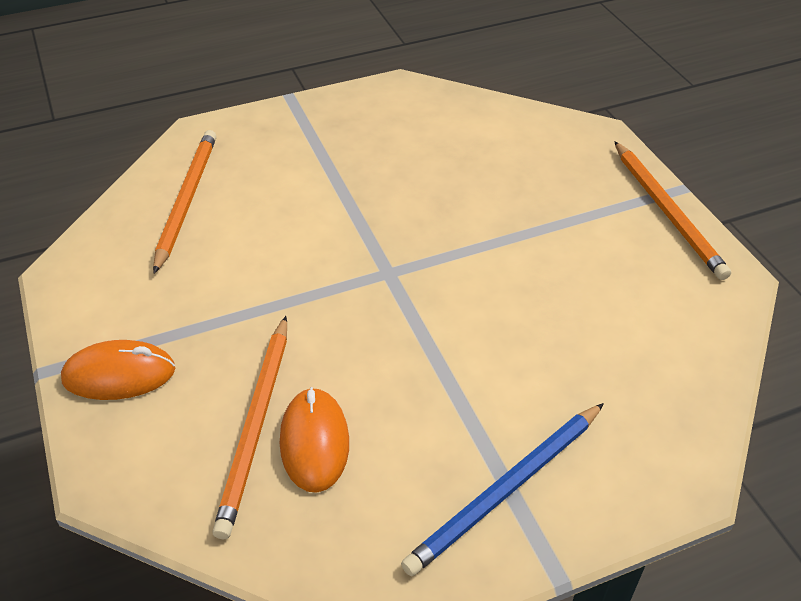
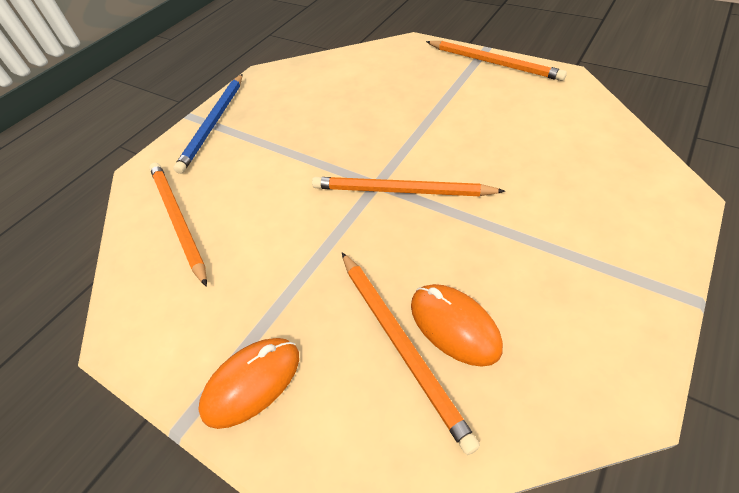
camera: 30 degrees left, 5 degrees up
blue pencil [401,403,604,576] -> blue pencil moved to [173,74,243,174]
none -> orange pencil [312,177,506,196]

